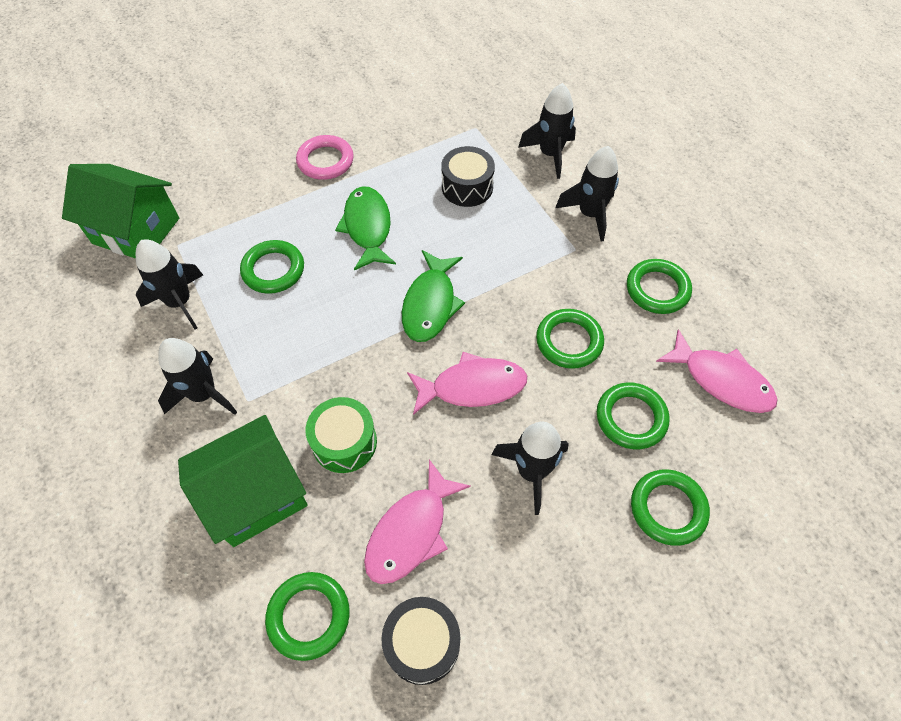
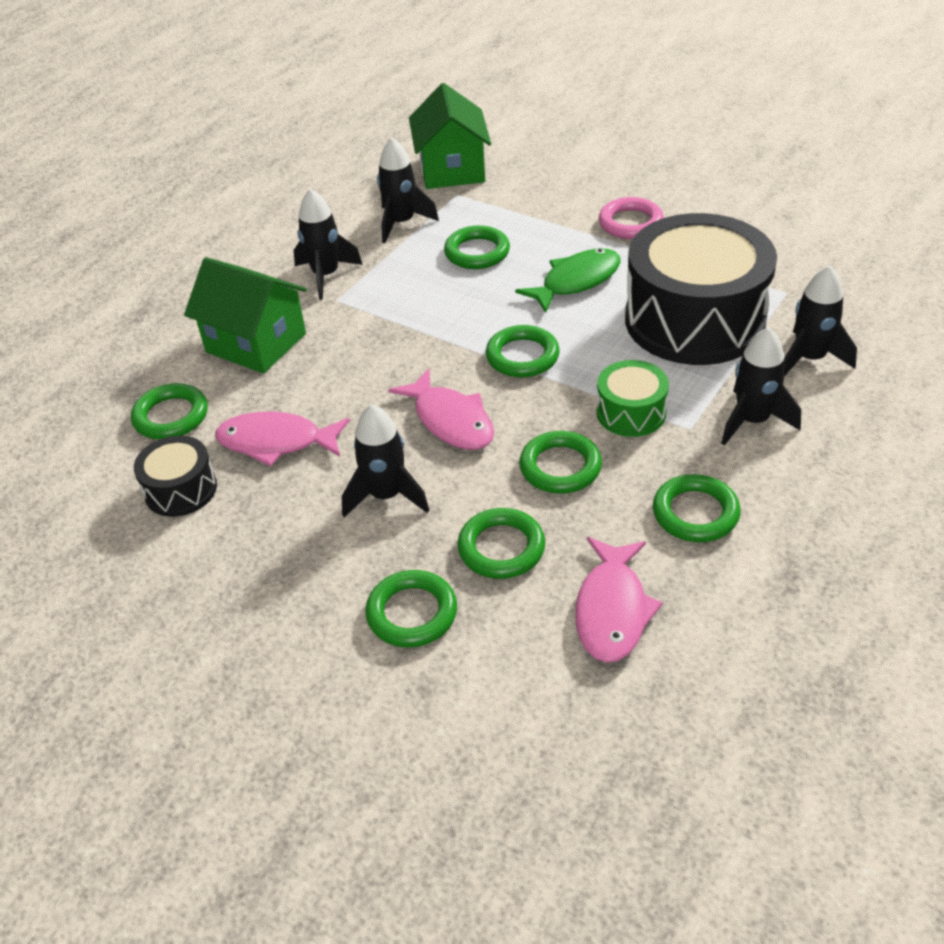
camera: 65 degrees right, 15 degrees down
green drum [305,397,377,473] -> green drum moved to [596,360,669,437]
green fish [402,250,465,342] -> green ring [486,325,560,378]
black drum [441,146,495,207] -> black drum [625,213,777,365], size x2.18

